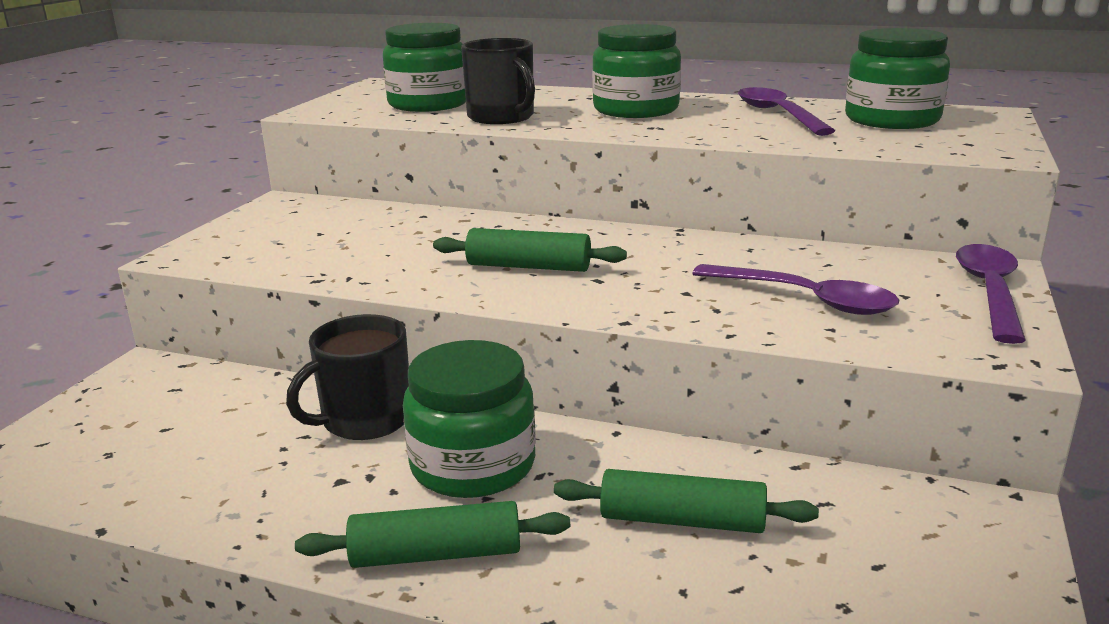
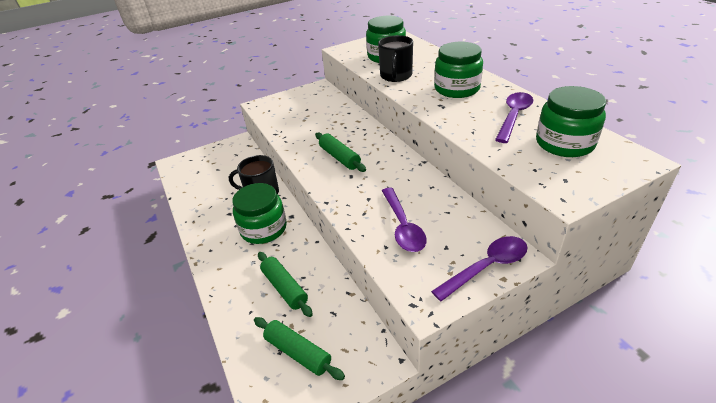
camera: 45 degrees right, 15 degrees up
green rolling pin [295,501,570,568] -> green rolling pin moved to [254,317,345,380]

